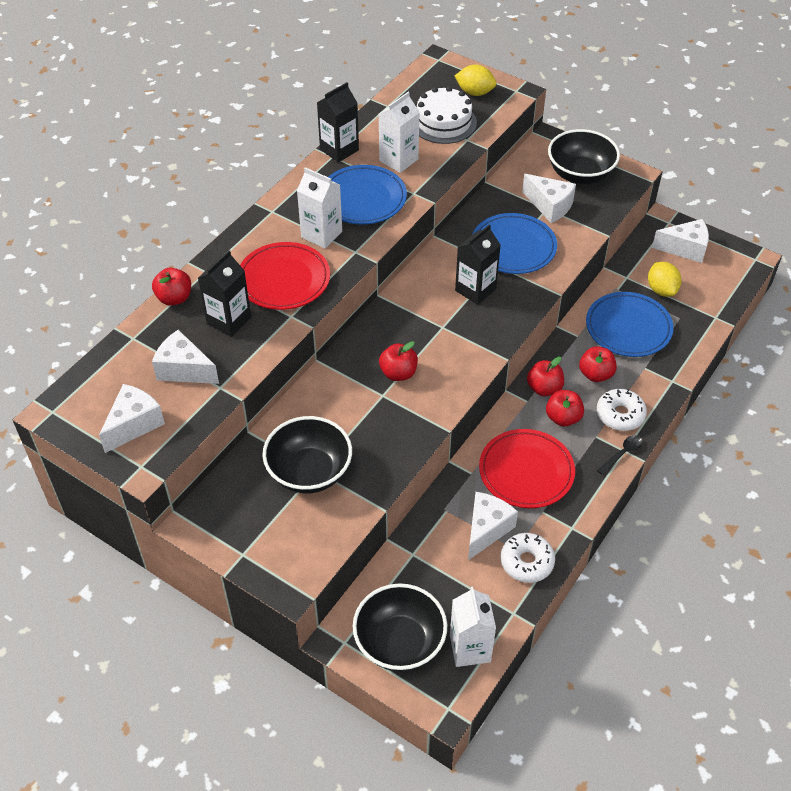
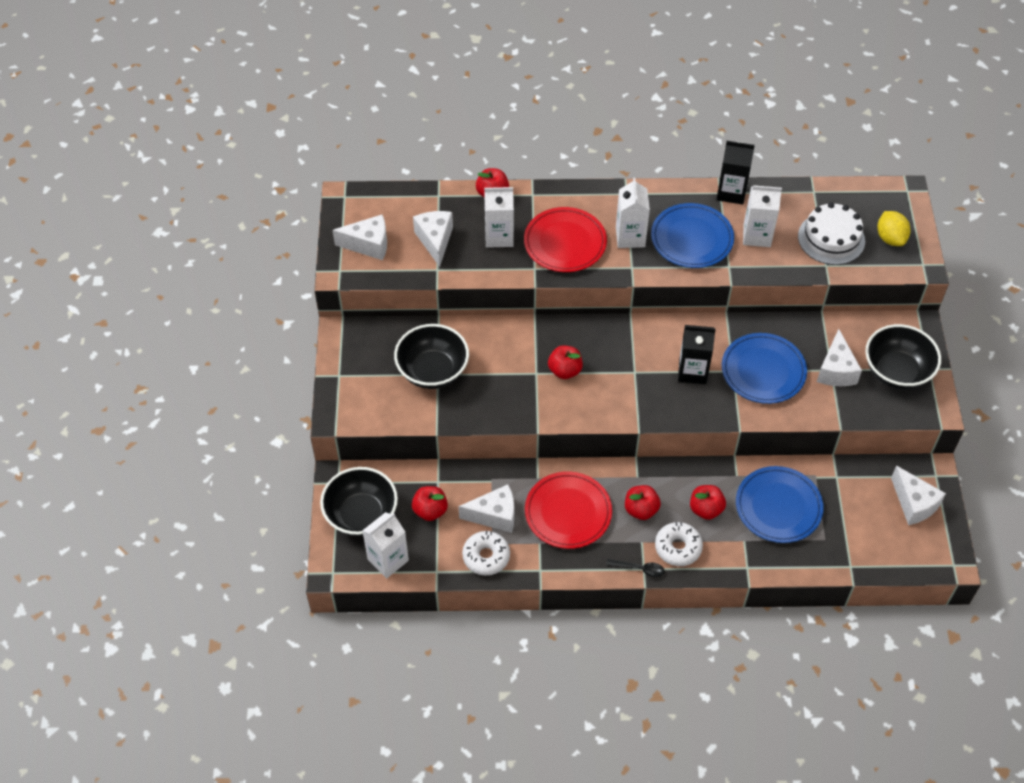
camera: 55 degrees right, 5 degrees up
black carton [198,250,251,337] -> white carton [484,187,514,248]
red apple [527,357,564,396] -> red apple moved to [412,486,448,521]
yellow lemon [648,262,681,297] -> none

